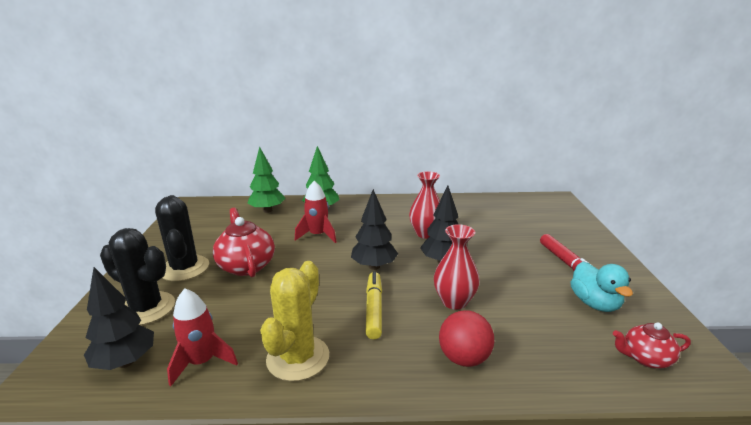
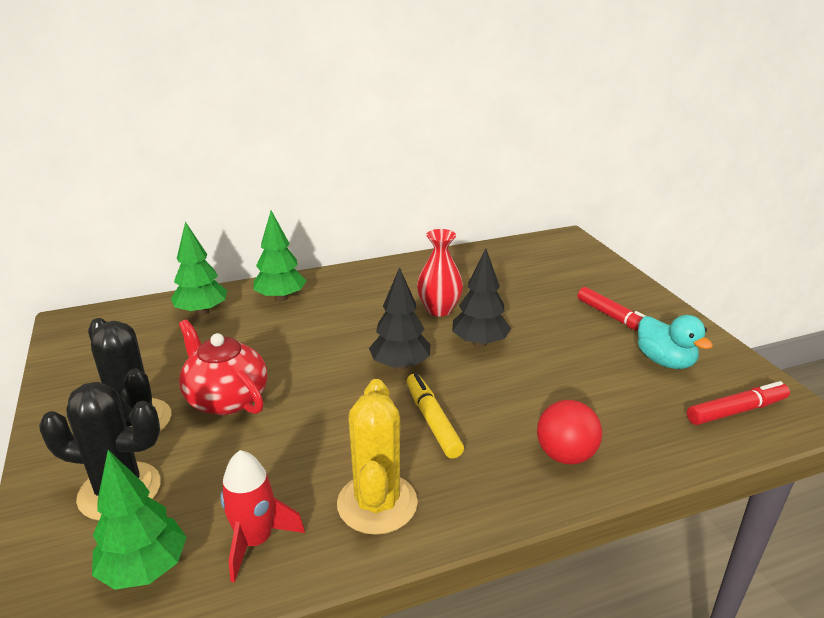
camera: 20 degrees left, 5 degrees up
black tree [84,267,154,370] -> green tree [92,450,187,590]
red rocket [295,181,337,243] -> none
red vase [434,224,480,310] -> none
red teapot [613,322,691,368] -> red marker [687,381,790,425]

